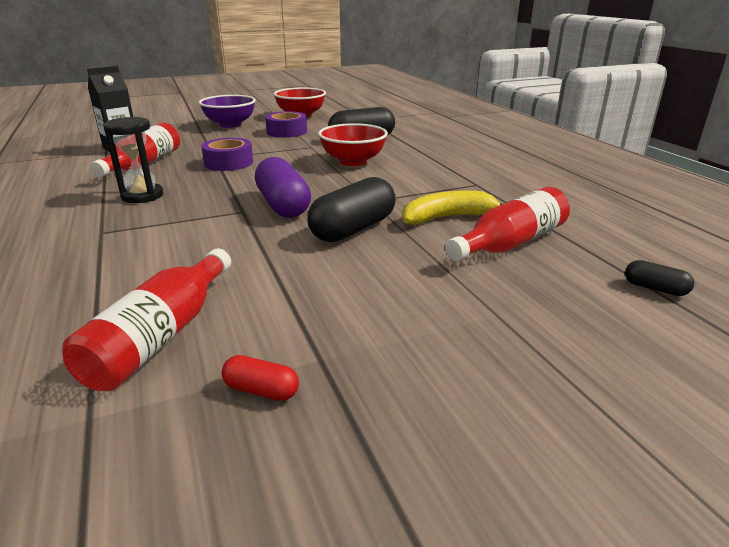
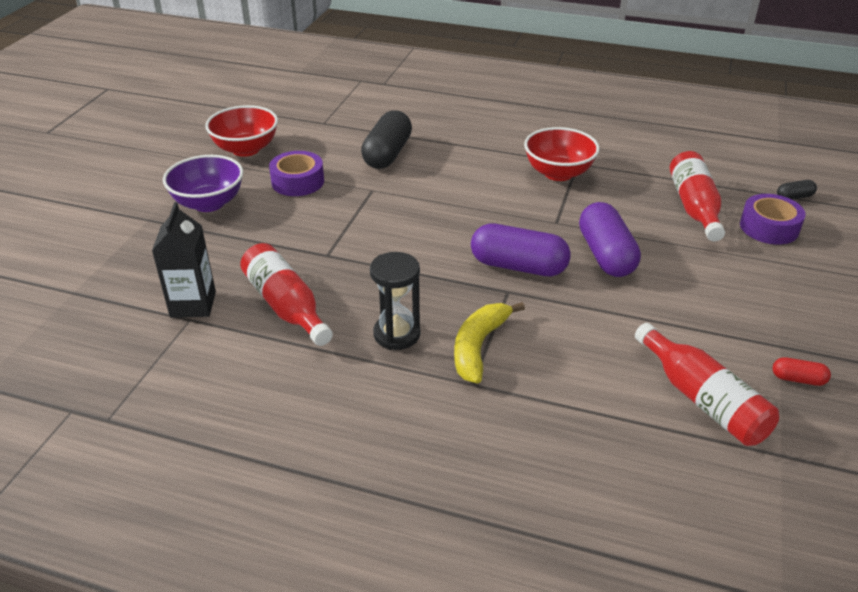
camera: 50 degrees left, 10 degrees up
purple tape [201,138,253,171] -> purple tape moved to [740,194,806,245]
red capsule [221,355,299,401] -> red capsule turned 45 degrees clockwise [773,357,831,386]
black capsule [307,177,396,242] -> purple capsule [579,202,641,277]
red bowl [318,123,388,166] -> red bowl moved to [524,127,600,181]
yellow banana [402,191,503,225] -> yellow banana moved to [454,302,525,384]

